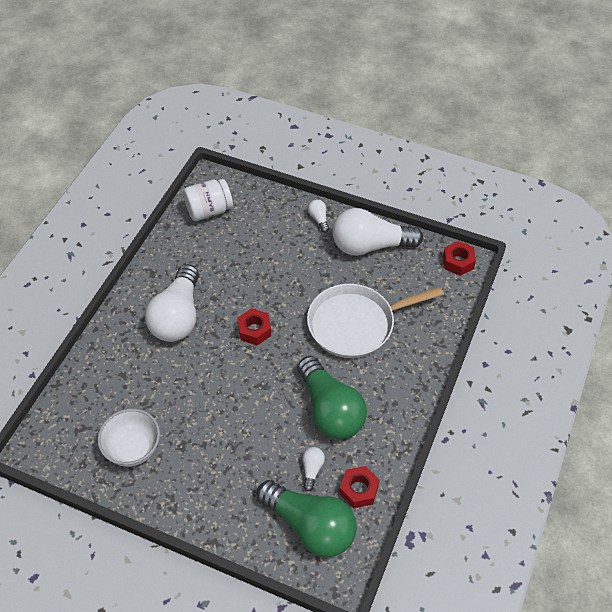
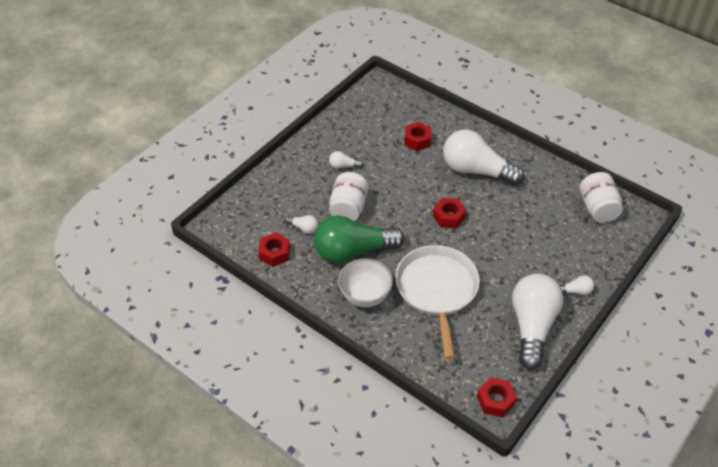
camera: 105 degrees right, 5 degrees down
white bowl [98,409,160,467] -> white bowl moved to [338,259,393,307]
green light bulb [257,480,357,557] -> none
none -> white light bulb [329,151,363,169]
none -> white jar [329,172,368,221]
none -> red nut [404,122,432,151]

